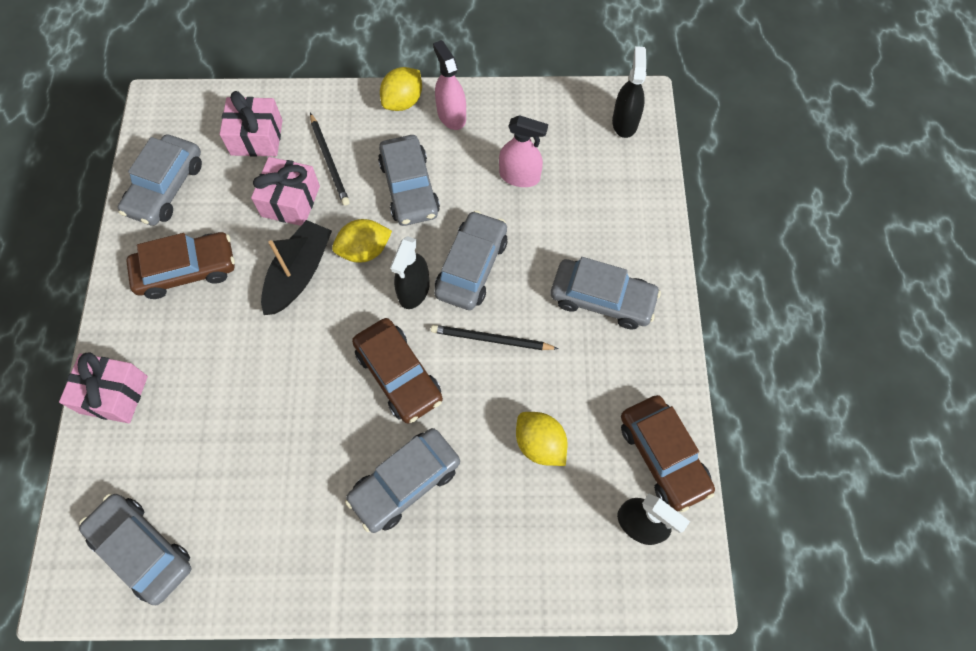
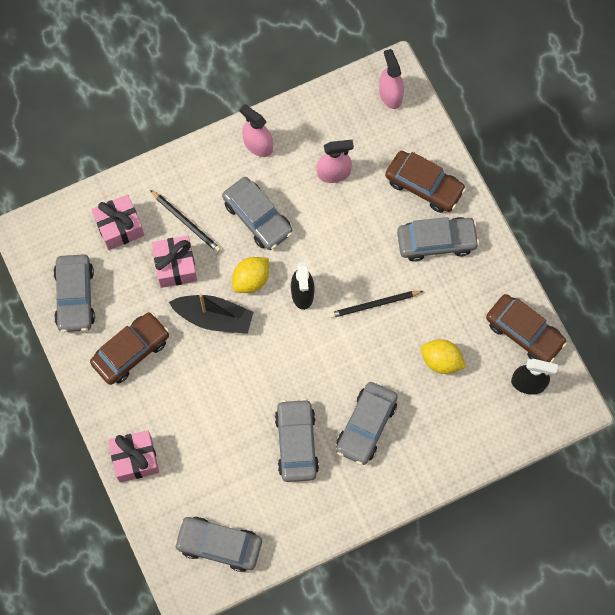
camera: 25 degrees left, 5 degrees up
black boat [261,220,332,315] -> black boat turned 105 degrees clockwise [169,294,254,334]
brown car [352,318,443,423] -> brown car moved to [385,151,466,213]
yellow lemon [380,67,422,111] -> none
grey car [434,211,508,310] -> grey car moved to [275,399,319,482]
black spray bottle [612,46,646,138] -> pink spray bottle [379,49,404,109]

